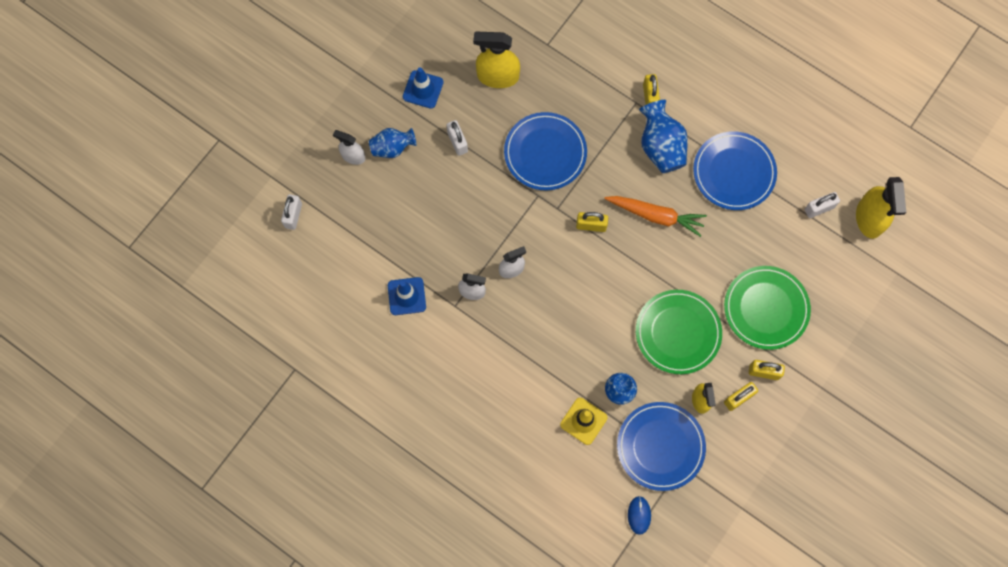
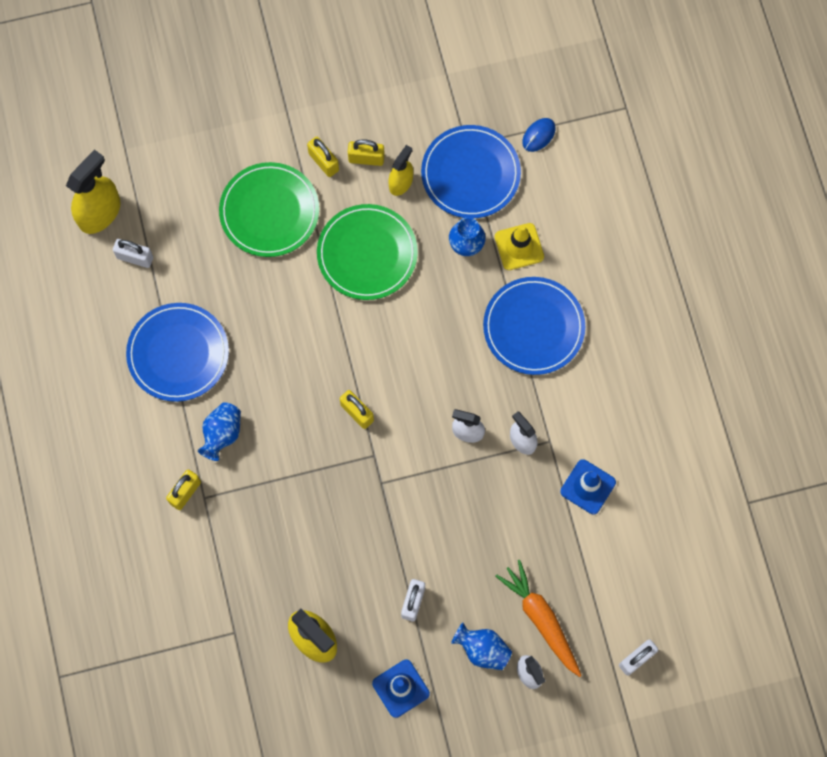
camera: 140 degrees left, 0 degrees up
blue plate [504,112,587,190] -> blue plate moved to [483,277,585,375]
orange carrot [604,196,707,237] -> orange carrot moved to [495,560,582,677]
blue vase [639,100,687,173] -> blue vase [198,402,241,461], size x0.66

